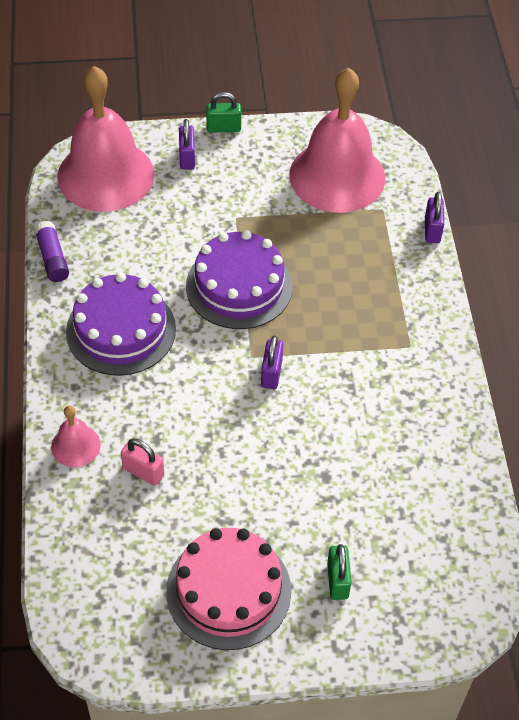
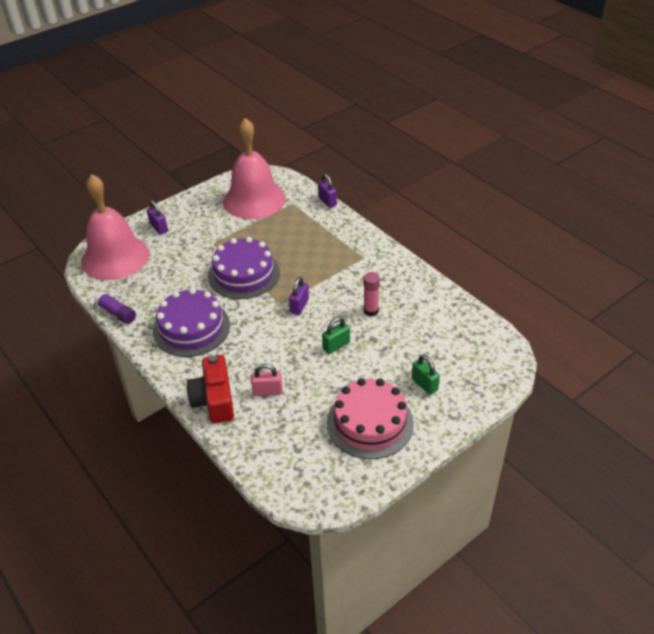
camera: 30 degrees left, 10 degrees down
pink bell [51,405,101,467] -> red camera [187,355,234,423]
green padlock [206,92,241,133] -> green padlock moved to [322,317,350,354]
purple padlock [261,336,283,389] -> purple padlock turned 45 degrees clockwise [289,277,309,315]
none -> pink glue stick [364,272,380,316]

